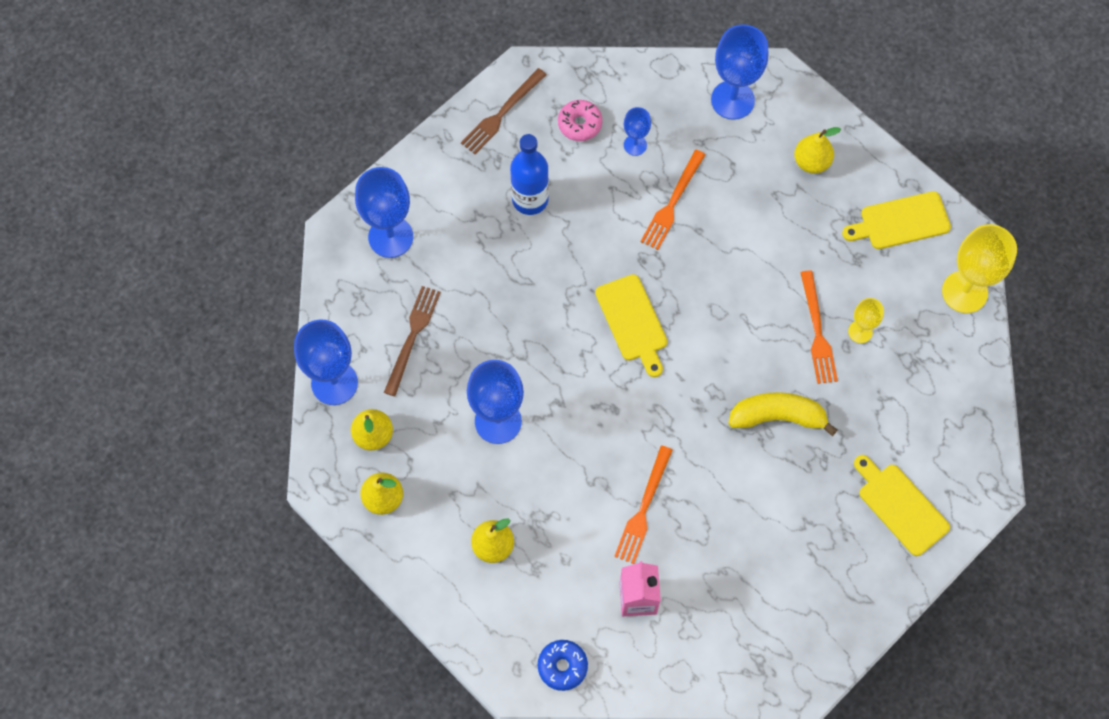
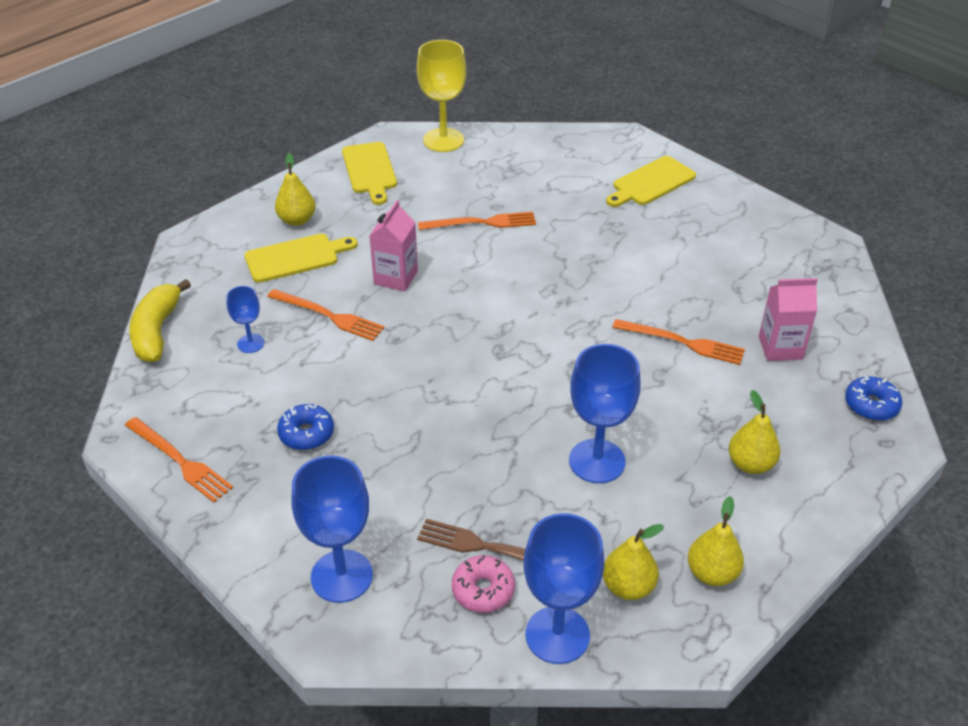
camera: 90 degrees left, 25 degrees down
brown fork [461,68,547,154] -> orange fork [125,417,233,503]
blue bottle [510,134,549,215] -> blue donut [277,404,334,450]
pink donut [558,100,602,141] -> pink donut moved to [452,555,515,613]
yellow cutting board [595,274,667,377] -> yellow cutting board moved to [244,234,358,283]
blue goblet [711,24,768,120] -> none
yellow banana [728,392,837,436] -> yellow banana moved to [129,279,191,362]
yellow goblet [848,298,884,343] -> none
none -> pink carton [369,200,418,292]

